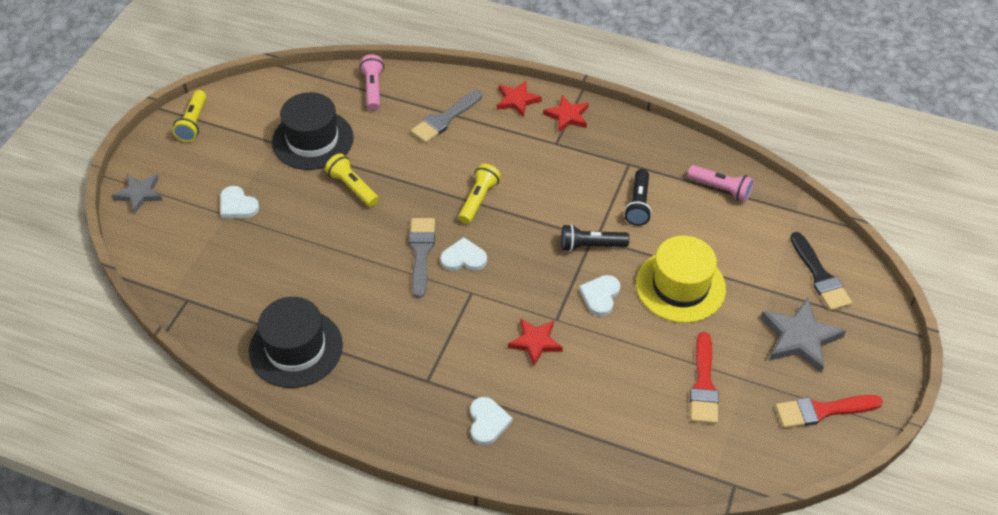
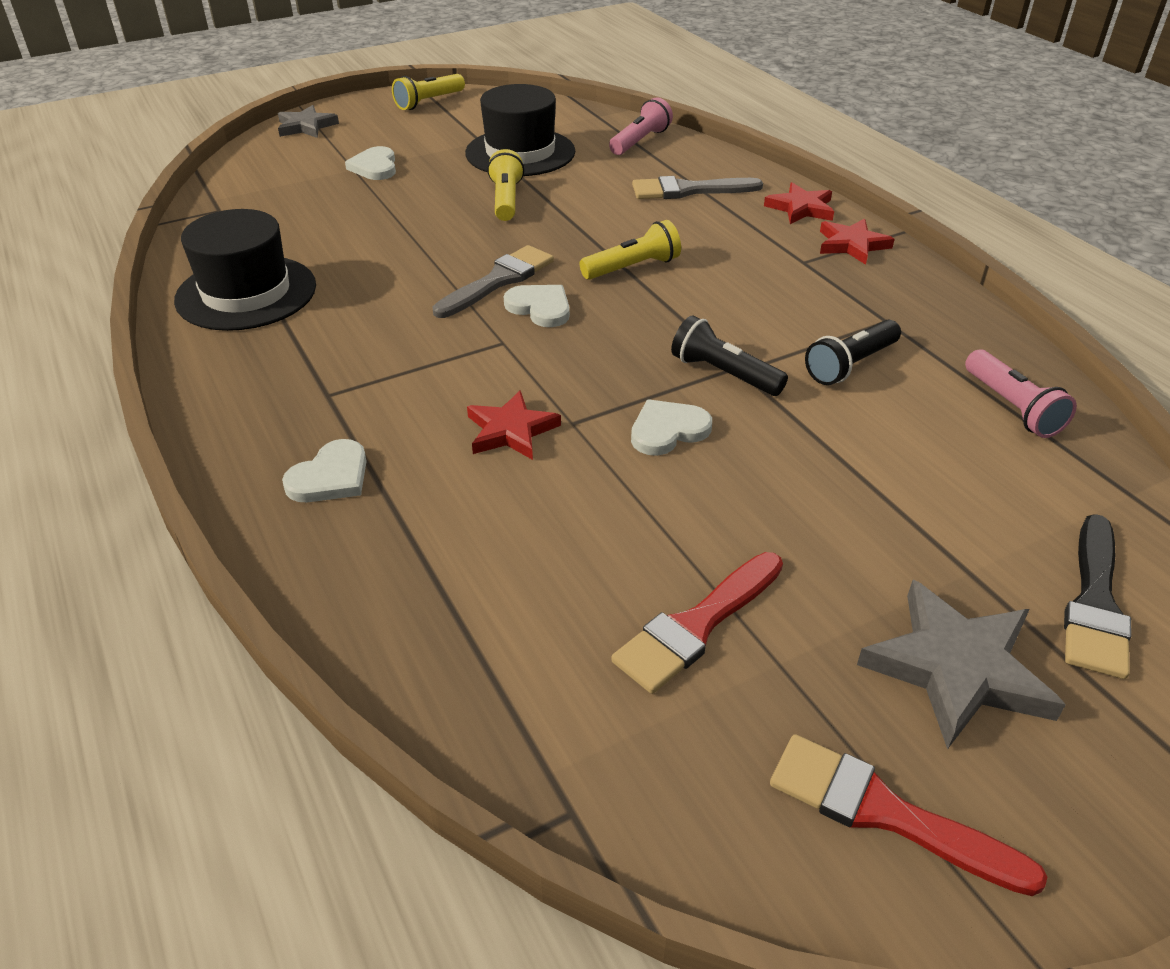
camera: 40 degrees right, 10 degrees down
yellow hat [636,235,726,323] -> none

